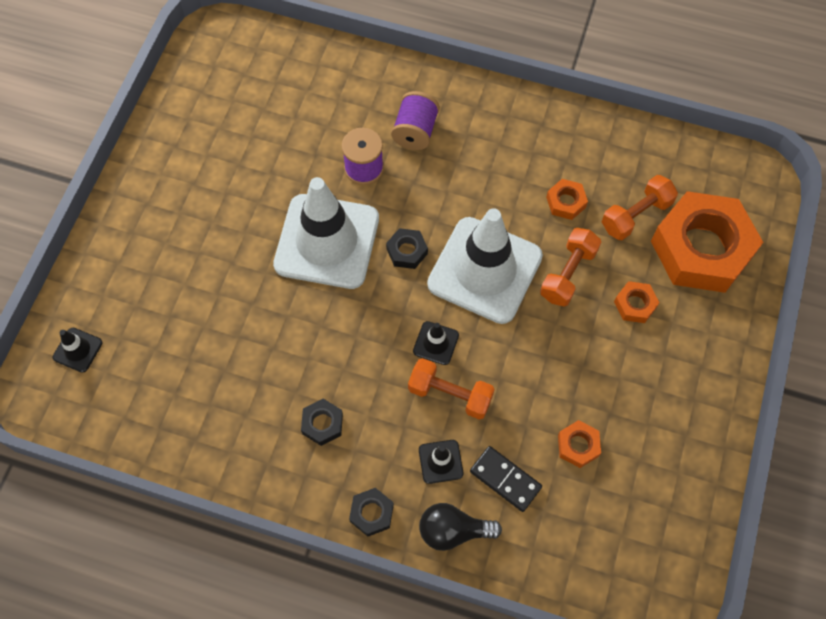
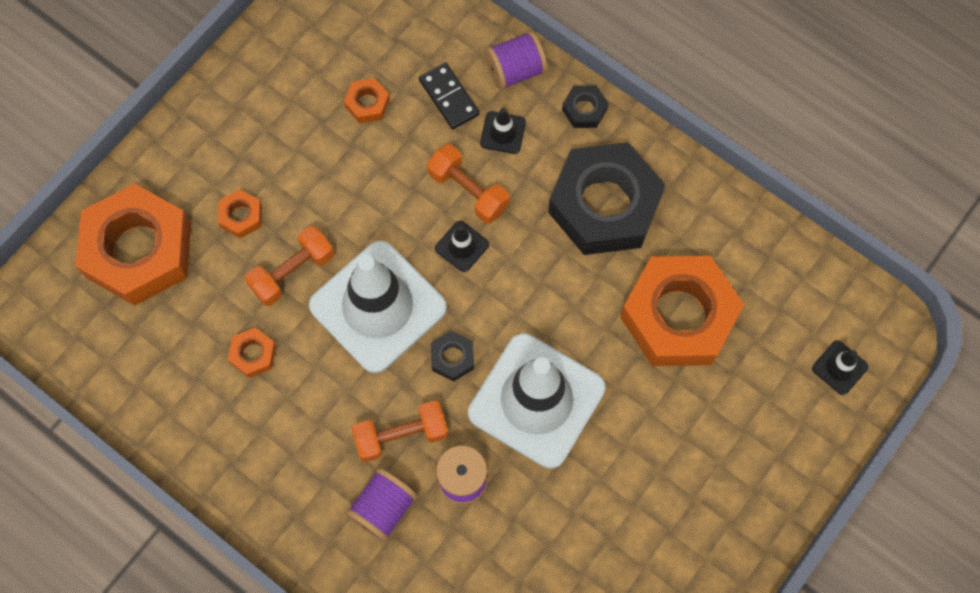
camera: 160 degrees left, 5 degrees up
black nut [301,399,343,446] -> black nut [548,142,665,255], size x2.45
black light bulb [419,503,502,551] -> purple spool [485,31,548,90]
orange dumbbell [602,175,678,240] -> orange dumbbell moved to [352,401,448,462]
none -> orange nut [620,256,744,366]

